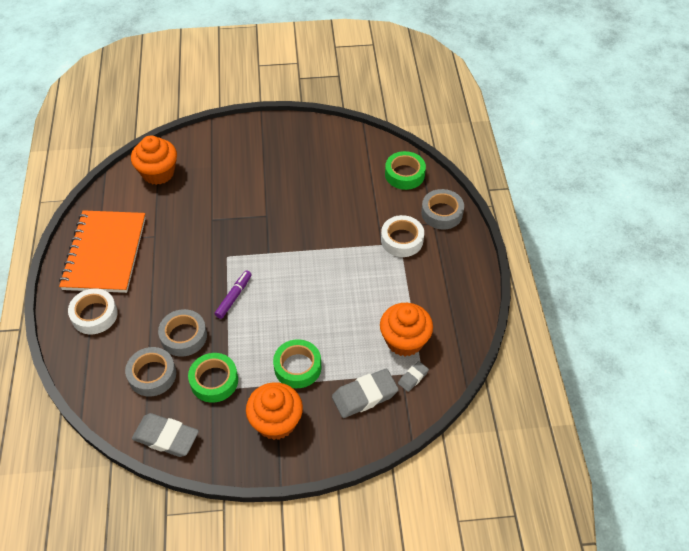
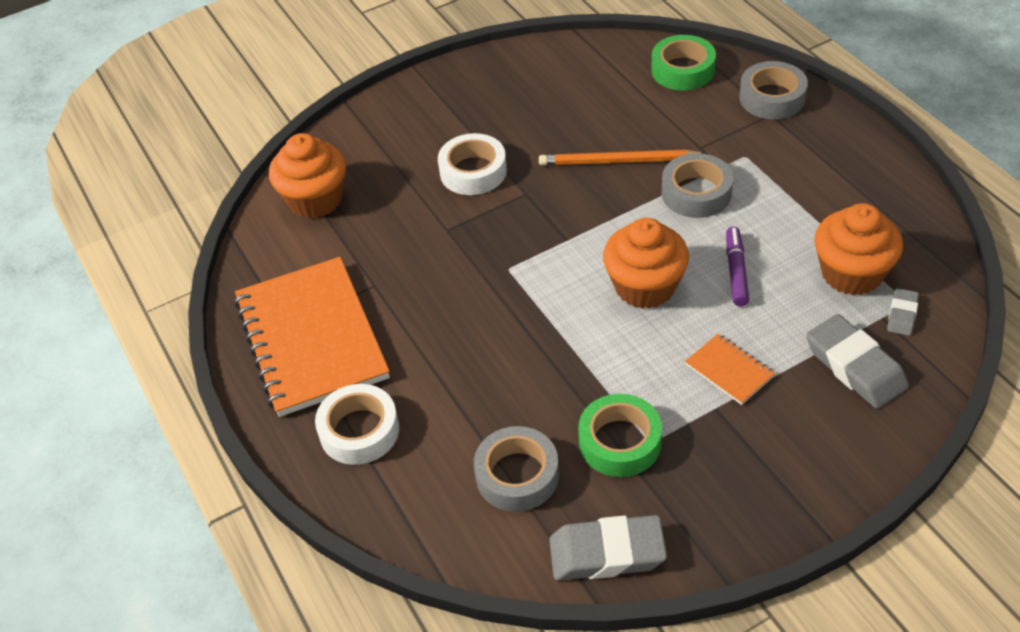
camera: 20 degrees left, 5 degrees down
grey tape [158,309,207,357] -> grey tape moved to [662,153,733,218]
purple marker [215,271,252,319] -> purple marker moved to [726,226,749,306]
orange cupcake [246,382,303,440] -> orange cupcake moved to [603,218,689,309]
green tape [273,339,321,388] -> orange notebook [685,334,775,405]
grey eraser [332,369,399,418] -> grey eraser turned 75 degrees counterclockwise [806,314,909,409]
white tape [381,215,424,257] -> white tape moved to [438,133,507,195]
none -> orange pencil [539,149,706,165]

